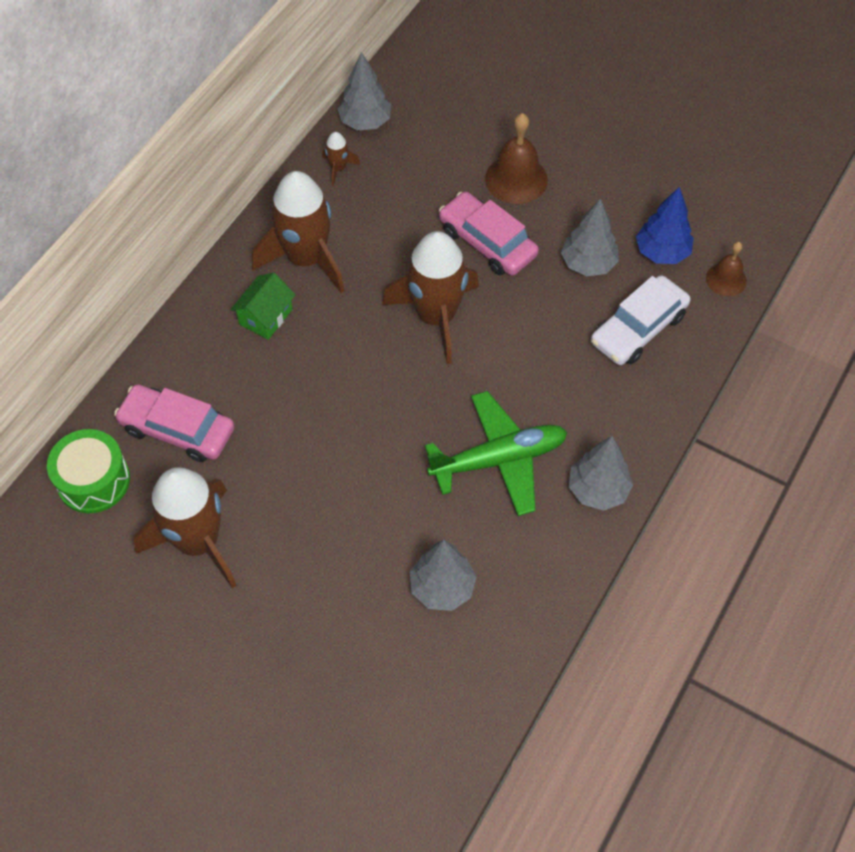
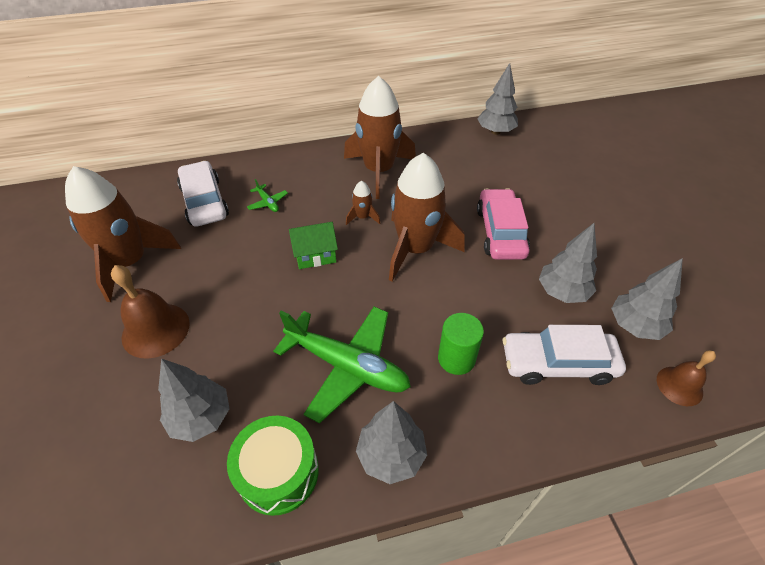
camera: 45 degrees right, 10 degrees down
green drum [47,429,130,513] -> green drum moved to [227,415,319,516]
pink car [114,384,234,462] -> white car [177,161,229,227]
green house [230,273,295,340] -> green house moved to [289,222,338,269]
brown rocket [322,132,360,186] -> brown rocket moved to [346,181,380,225]
brown bell [485,113,548,204] -> brown bell moved to [111,265,190,359]
blue tree [636,187,694,264] -> grey tree [611,258,683,340]
none -> green plane [247,179,288,212]
none -> green cylinder [438,313,484,375]

